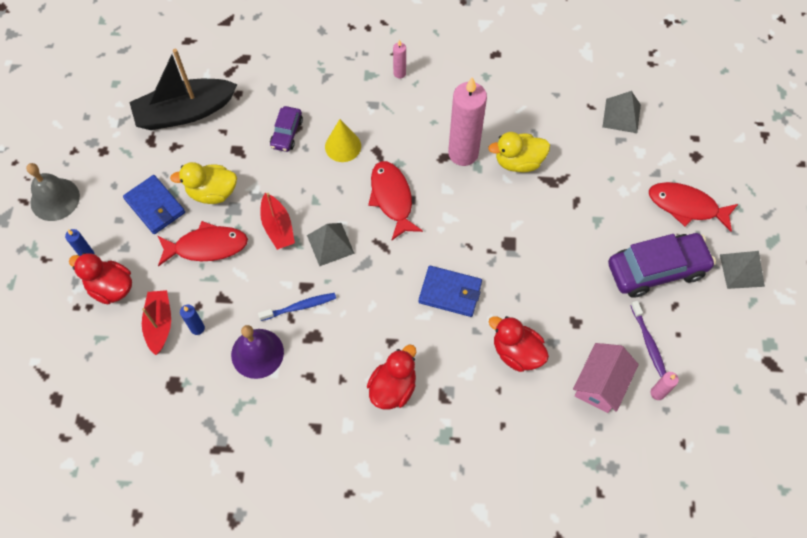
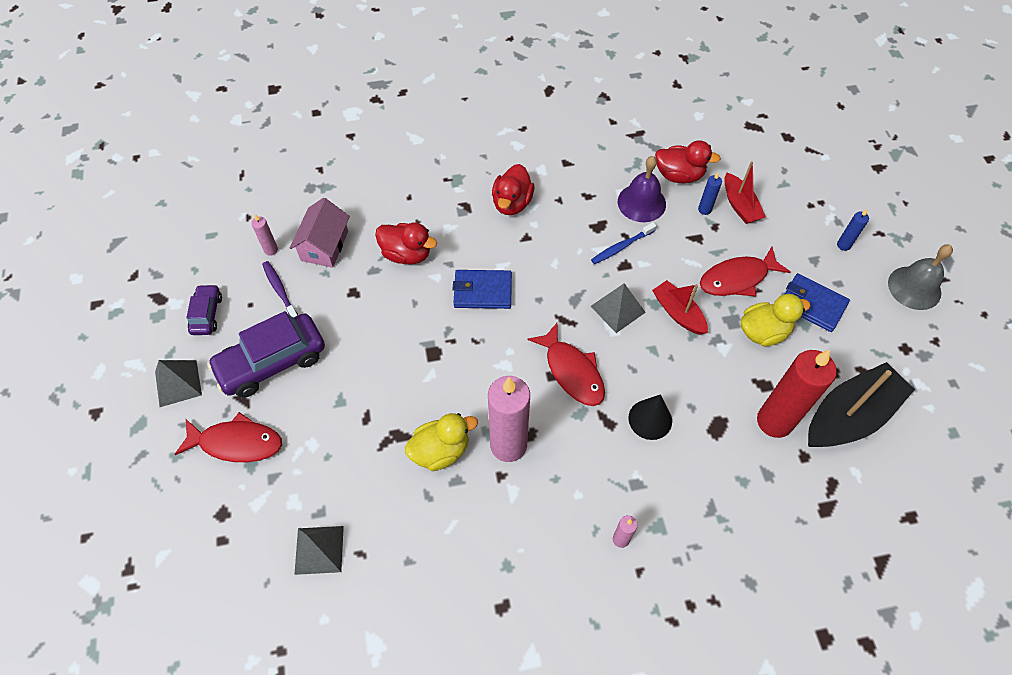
camera: 165 degrees right, 5 degrees down
red duck [69,253,132,305] -> red duck moved to [655,140,721,183]
purple car [270,106,303,152] -> purple car moved to [186,284,222,335]
yellow cone [325,119,361,162] -> black cone [628,394,672,440]
none -> red candle [757,350,837,438]

